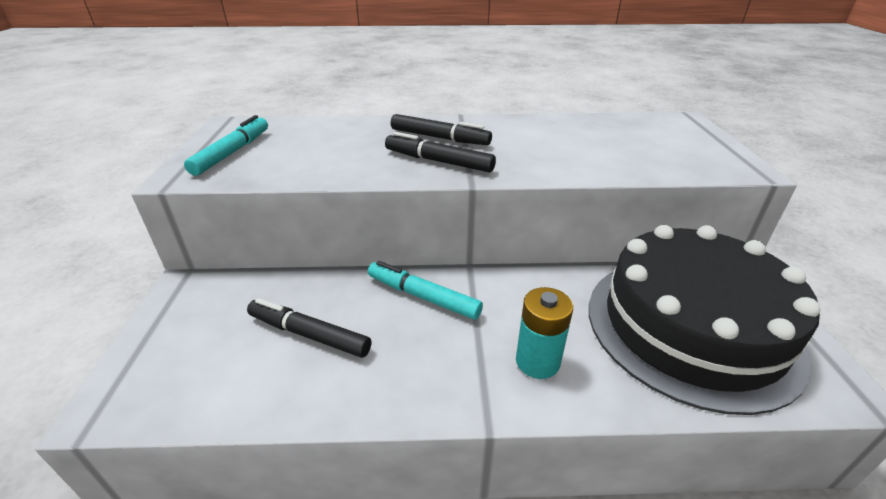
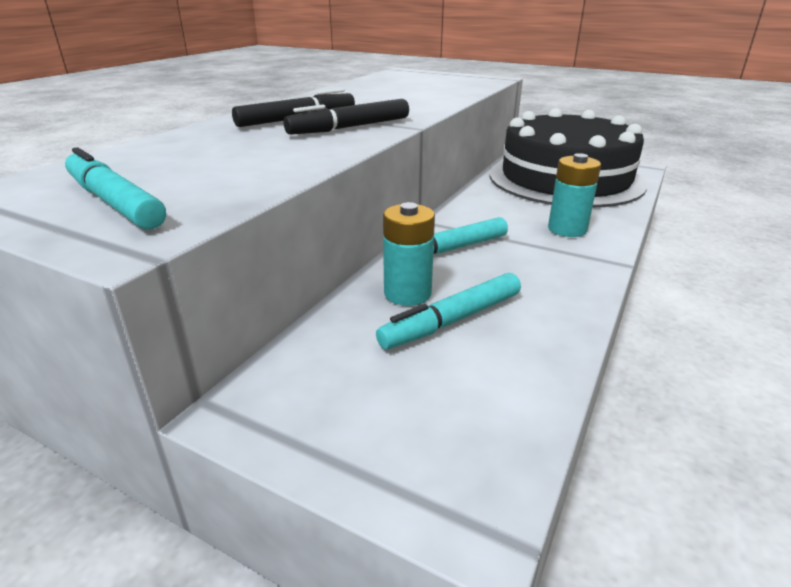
camera: 60 degrees left, 5 degrees down
black marker [247,298,372,358] -> turquoise marker [376,273,521,349]
none -> turquoise battery [383,202,435,306]

